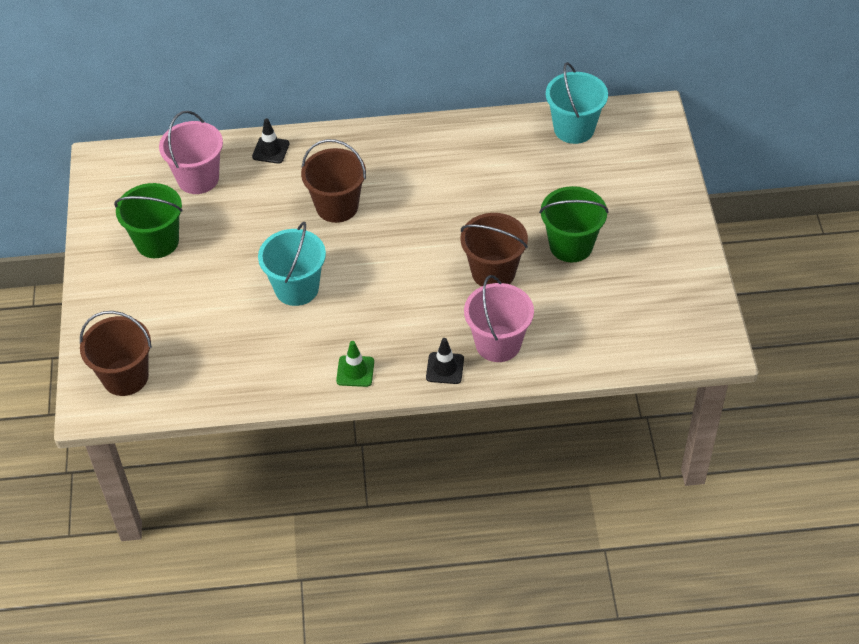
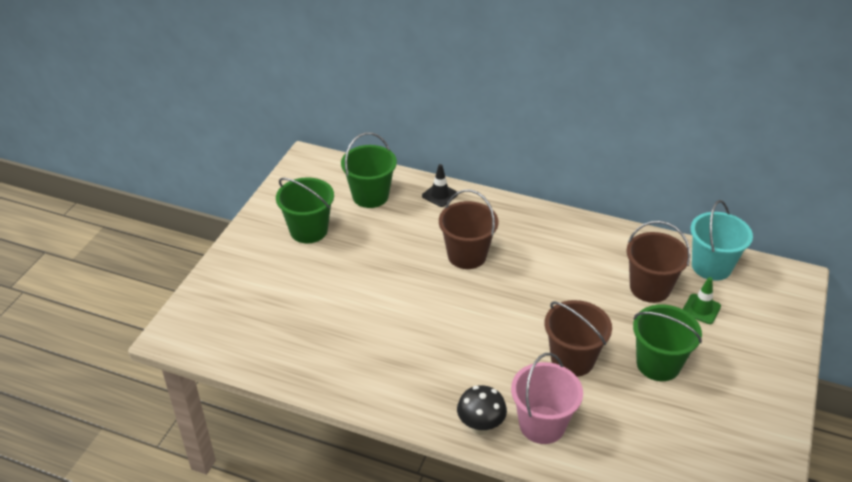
camera: 25 degrees right, 10 degrees down
brown bucket [80,311,152,396] -> brown bucket moved to [626,221,691,303]
pink bucket [159,111,223,194] -> green bucket [341,132,397,208]
turquoise bucket [258,222,326,306] -> none
green traffic cone [336,341,374,387] -> green traffic cone moved to [683,277,721,324]
black traffic cone [426,338,464,384] -> black mushroom [457,385,507,435]

